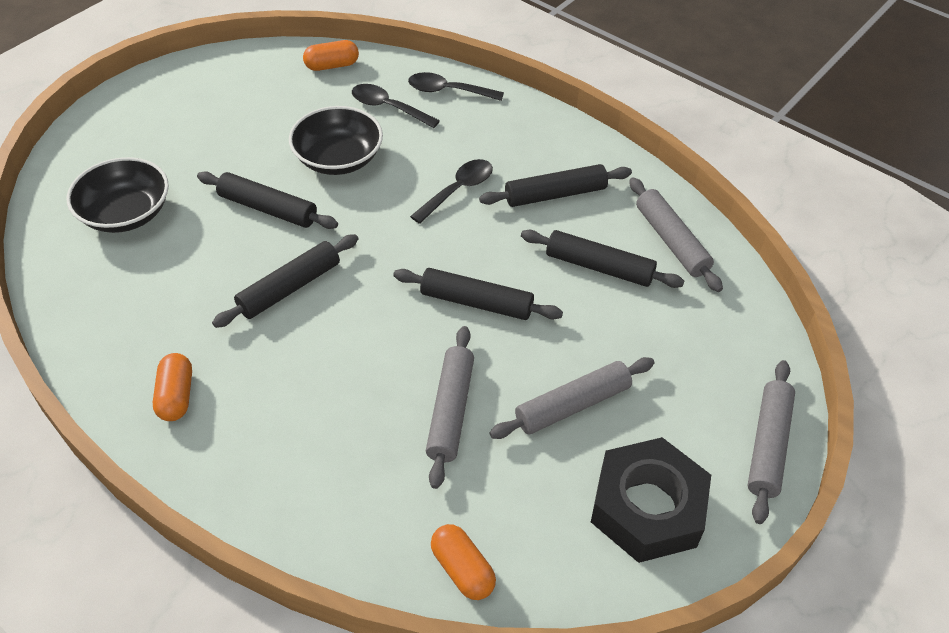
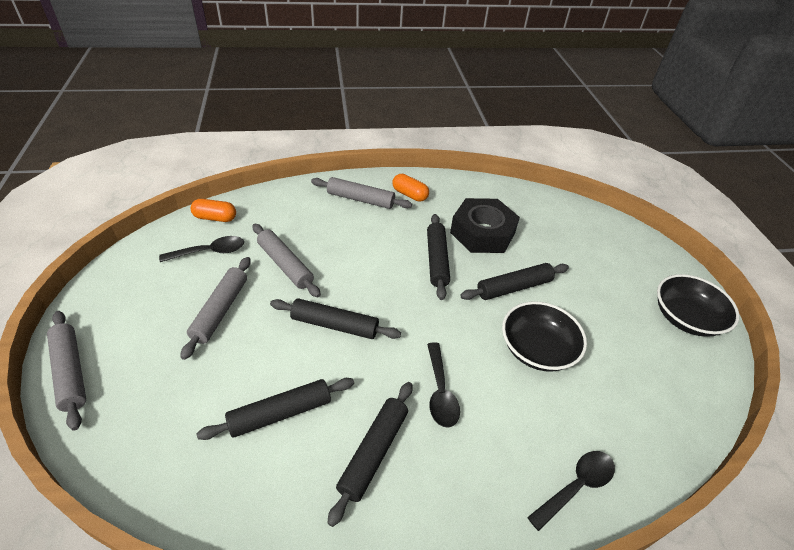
camera: 130 degrees right, 5 degrees down
black bowl [67,157,169,233] -> black bowl moved to [657,274,739,337]
orange capsule [303,40,359,71] -> none
black spoon [352,84,440,128] -> black spoon moved to [159,236,244,262]
black rolling pin [393,268,563,320] -> black rolling pin turned 45 degrees clockwise [270,298,401,339]
black nut [591,437,711,563] -> black nut moved to [450,198,520,253]
grey rolling pin [629,177,723,292] -> grey rolling pin moved to [311,177,412,209]

